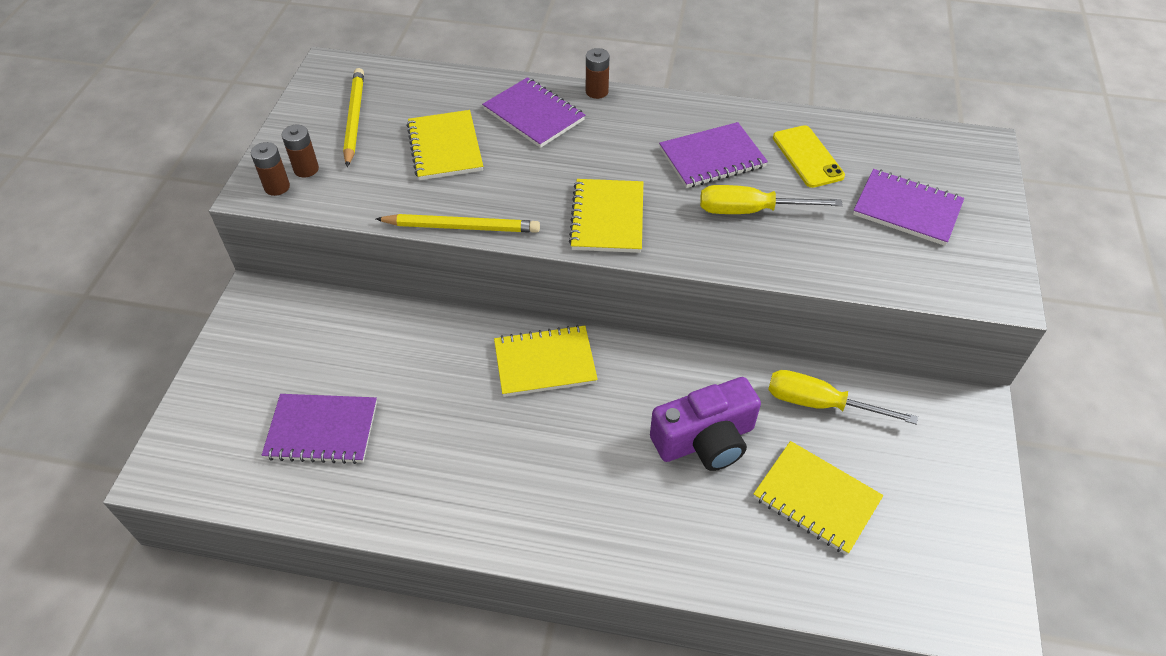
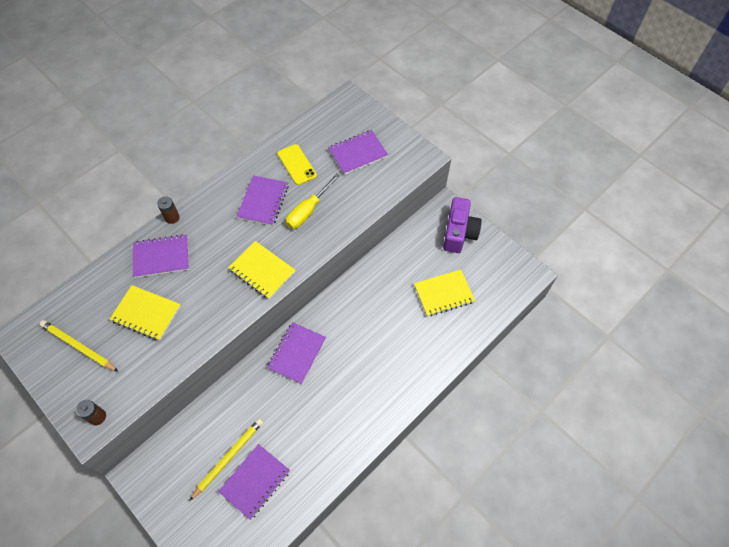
camera: 55 degrees left, 10 degrees up
brown battery [282,125,319,178] -> none
yellow pencil [376,214,540,233] -> yellow pencil moved to [189,418,263,501]
yellow notebook [494,325,598,397] -> purple notebook [267,322,326,384]
purple camera [650,377,761,471] -> purple camera moved to [443,197,482,253]
yellow screwdriver [768,370,918,425] -> none
yellow phone [773,125,845,188] -> yellow phone turned 45 degrees clockwise [277,144,317,185]

